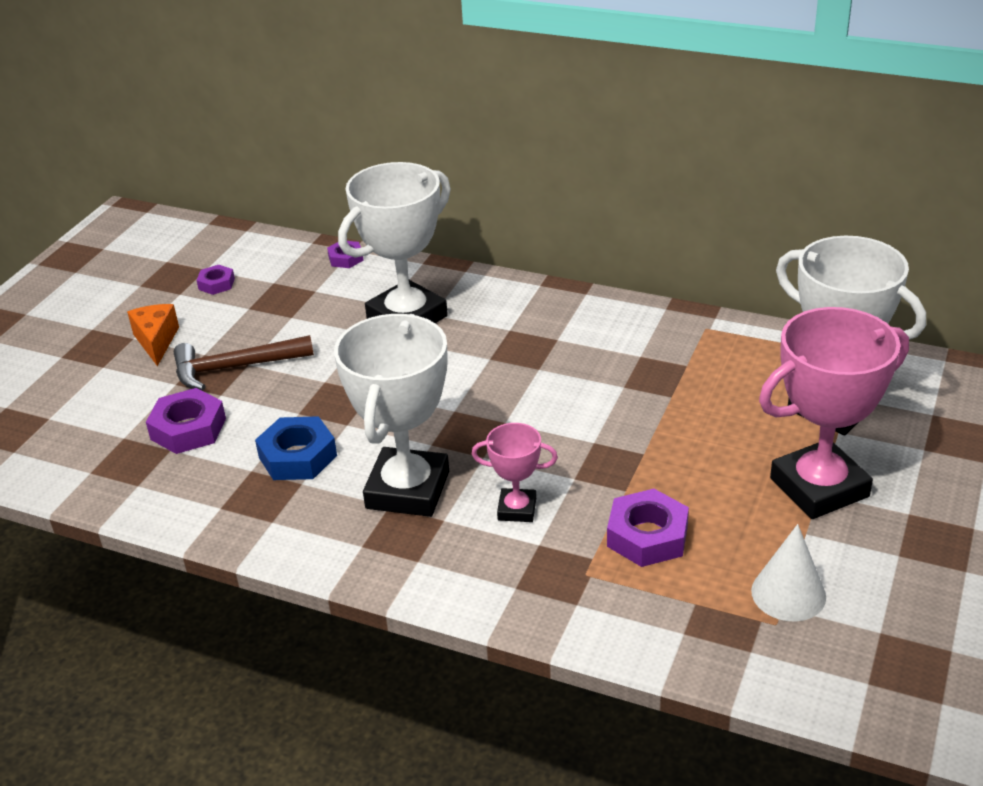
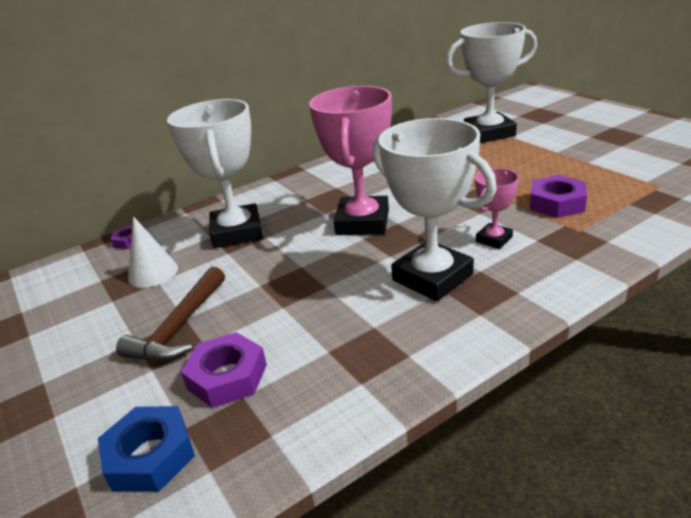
camera: 55 degrees left, 5 degrees down
orange cheese [127,304,179,366] -> none
purple nut [196,265,235,295] -> none
blue nut [255,416,337,480] -> blue nut moved to [98,406,195,492]
white cone [751,524,826,621] -> white cone moved to [128,216,178,288]
pink trophy [759,307,909,519] -> pink trophy moved to [309,86,392,235]

